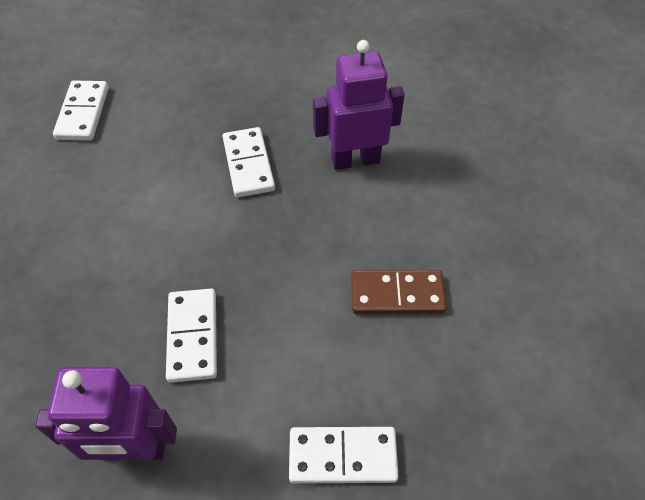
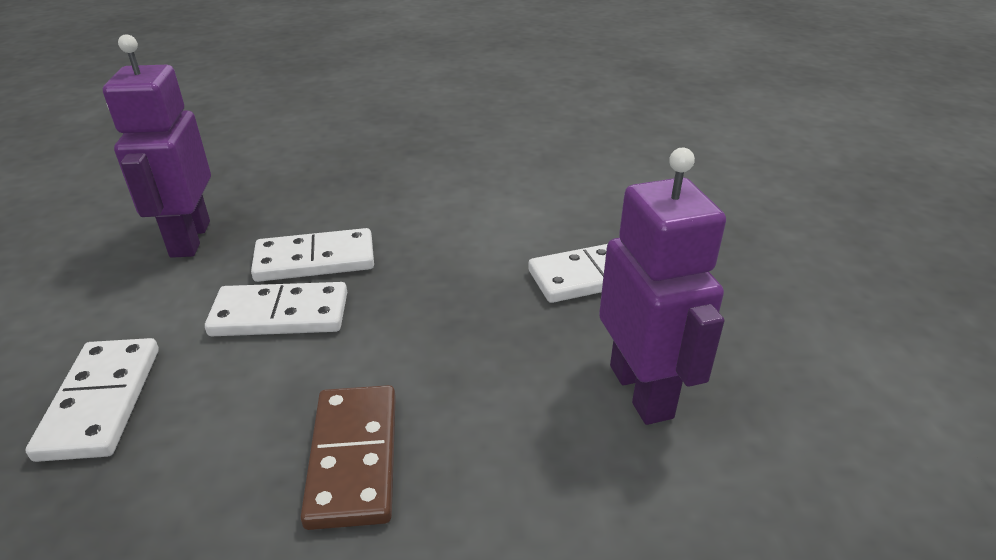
camera: 85 degrees right, 20 degrees down
white domino [53,80,109,141] -> white domino moved to [205,282,347,336]

